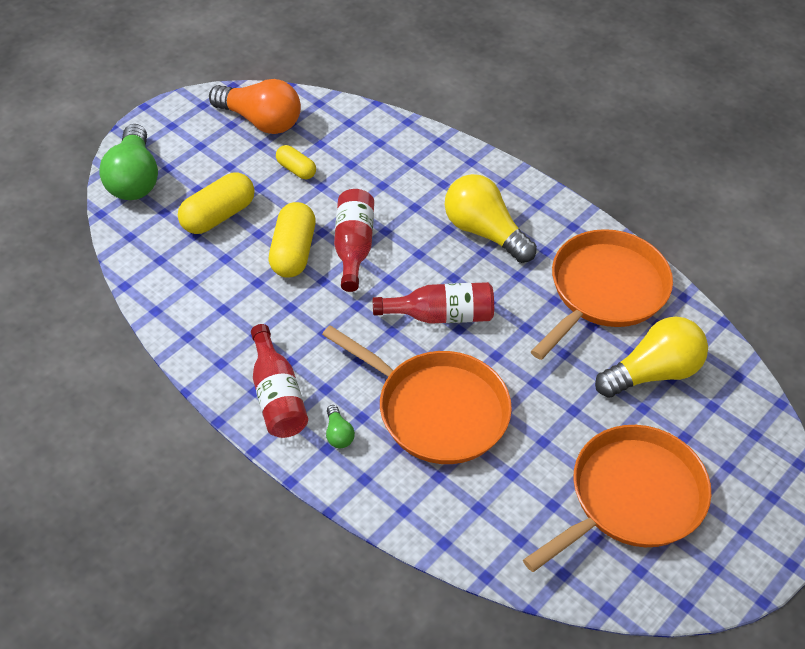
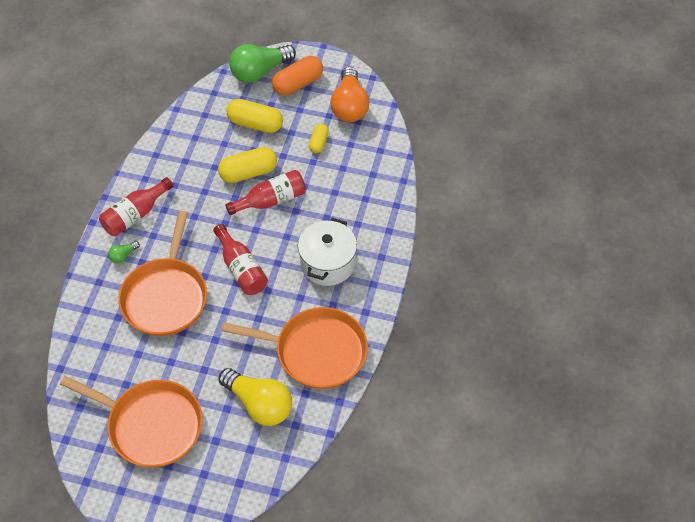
camera: 65 degrees right, 5 degrees up
yellow light bulb [445,174,537,263] -> white pot [298,218,357,286]
none -> orange capsule [272,56,323,95]

